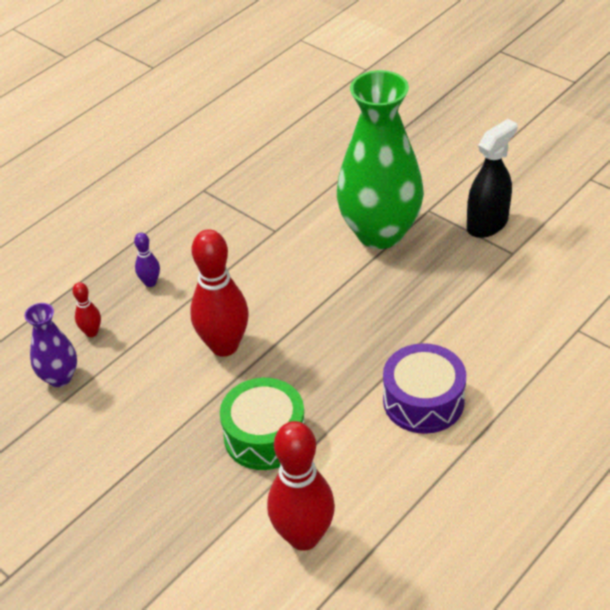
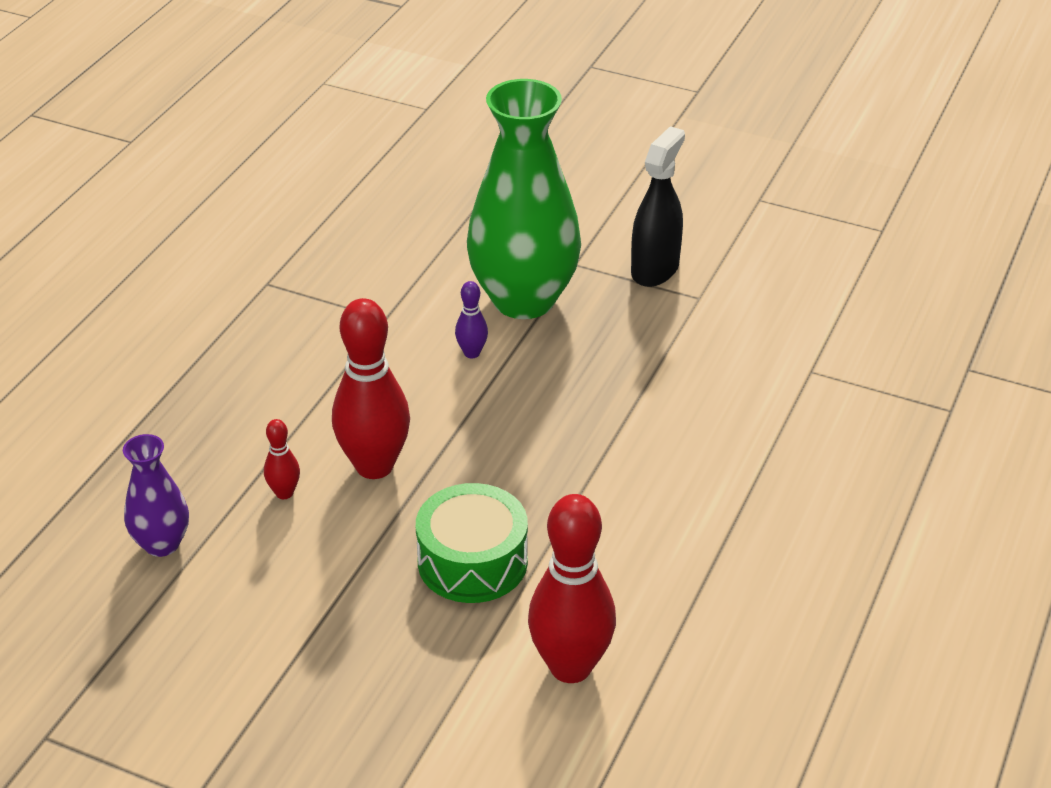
camera: 20 degrees left, 5 degrees down
red bowling pin [72,282,101,337] -> red bowling pin moved to [264,419,300,499]
purple bowling pin [134,232,160,287] -> purple bowling pin moved to [455,281,488,358]
purple drum [383,343,466,434] -> none

